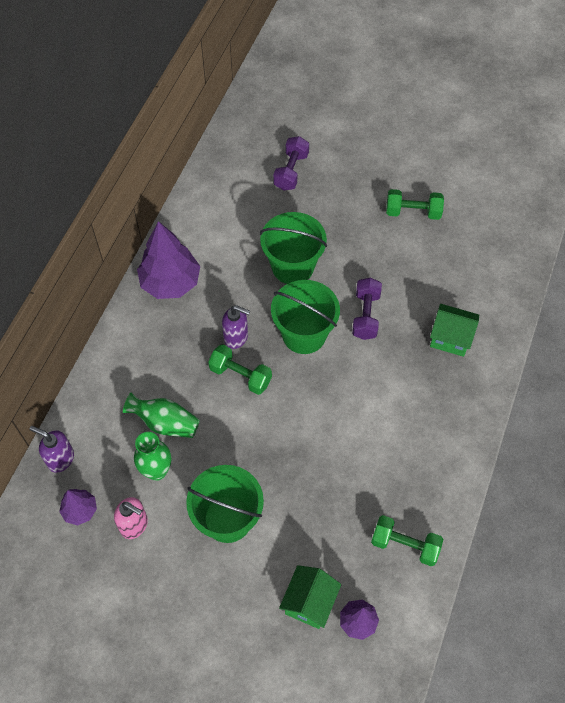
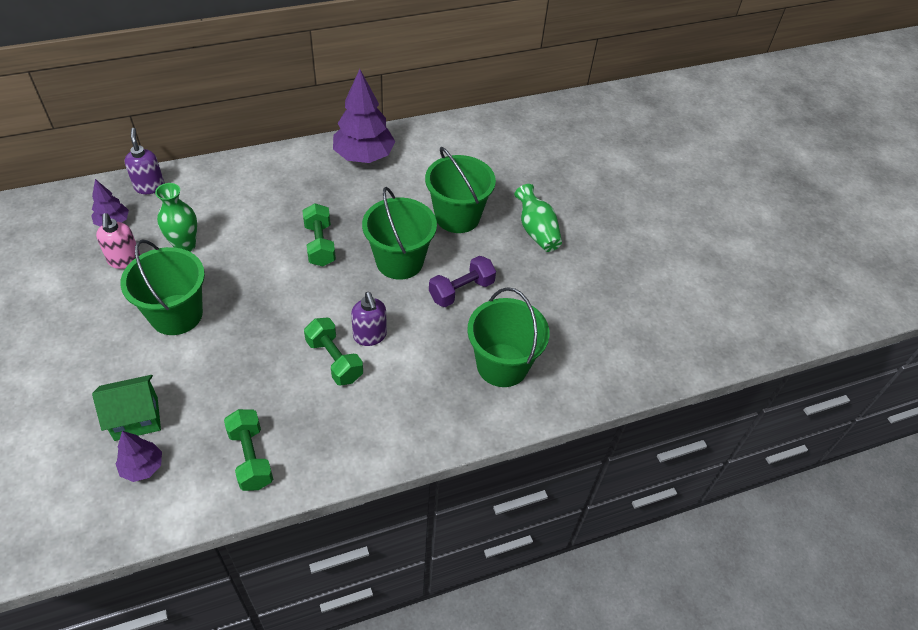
camera: 45 degrees right, 10 degrees down
green vase [123,392,200,438] -> green vase moved to [514,184,562,252]
purple soap dispenser [222,305,250,349] -> purple soap dispenser moved to [351,292,387,346]
purple dumbbell [273,136,309,191] -> none
green dumbbell [386,189,444,220] -> green dumbbell moved to [304,318,363,385]
green house [430,304,479,357] -> green bucket [467,287,550,387]

